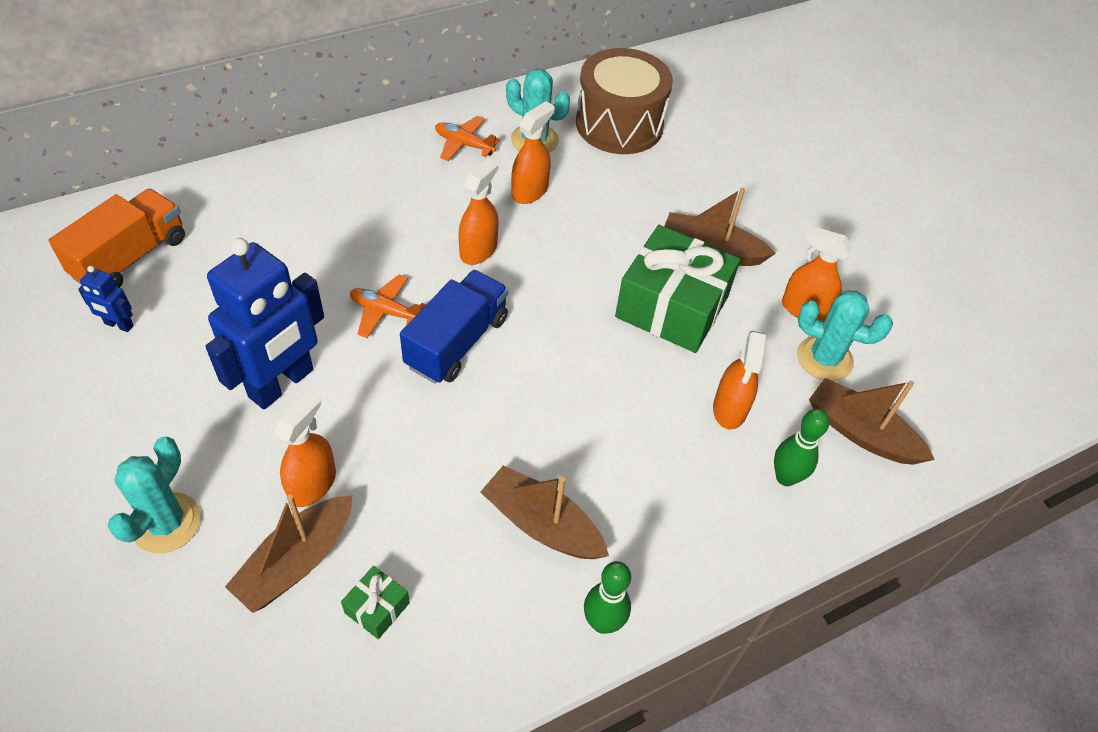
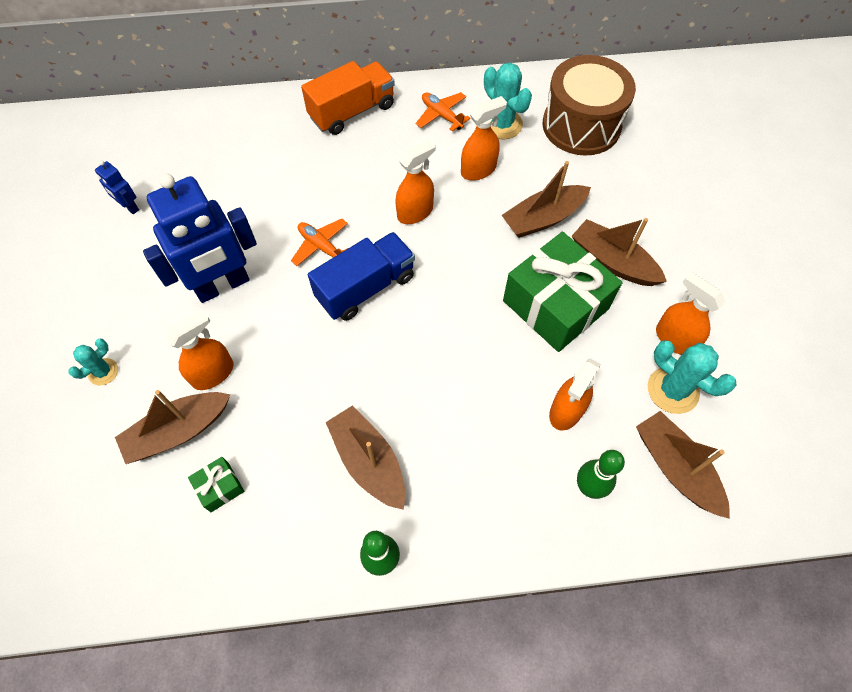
camera: 25 degrees right, 10 degrees up
orange truck [48,189,185,288] -> orange truck moved to [301,61,395,135]
turquoise cactus [108,437,201,553] -> turquoise cactus [68,339,118,385], size x0.59
none -> brown boat [502,161,591,238]

